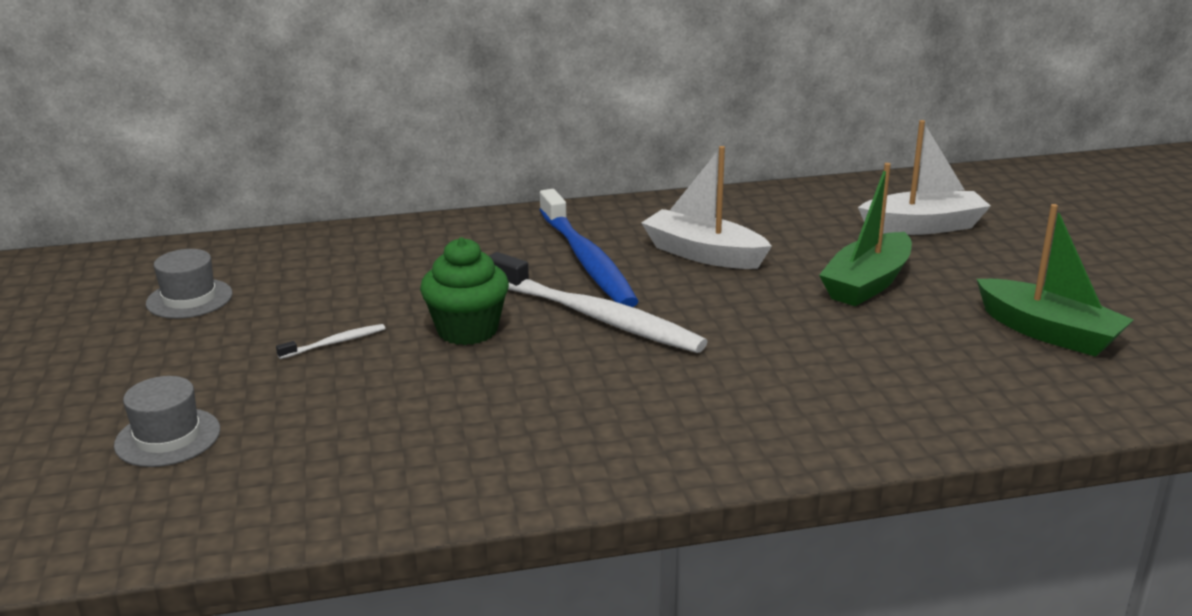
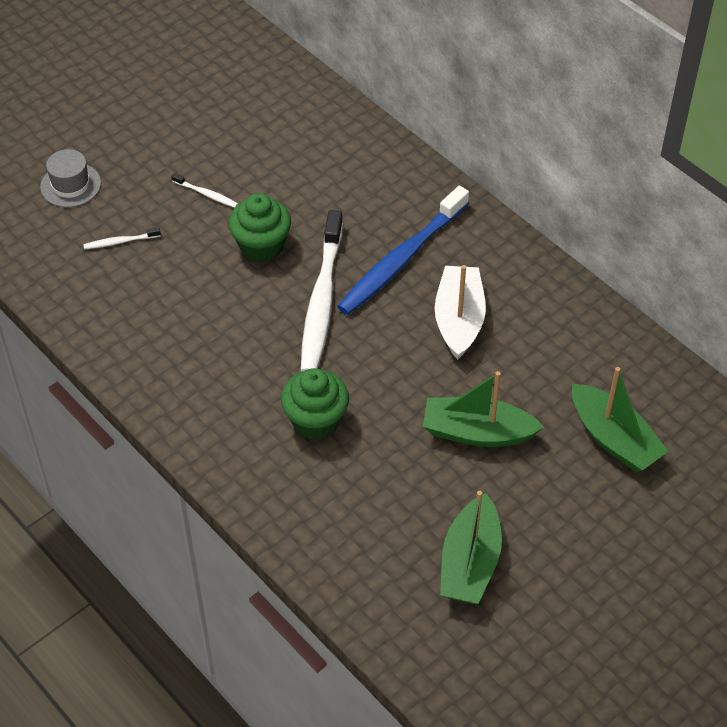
camera: 60 degrees right, 25 degrees up
grey hat [146,249,232,319] -> none
white boat [858,120,991,235] -> green boat [572,367,669,472]
none -> white toothbrush [83,227,161,249]
none -> green cupcake [281,368,349,440]

